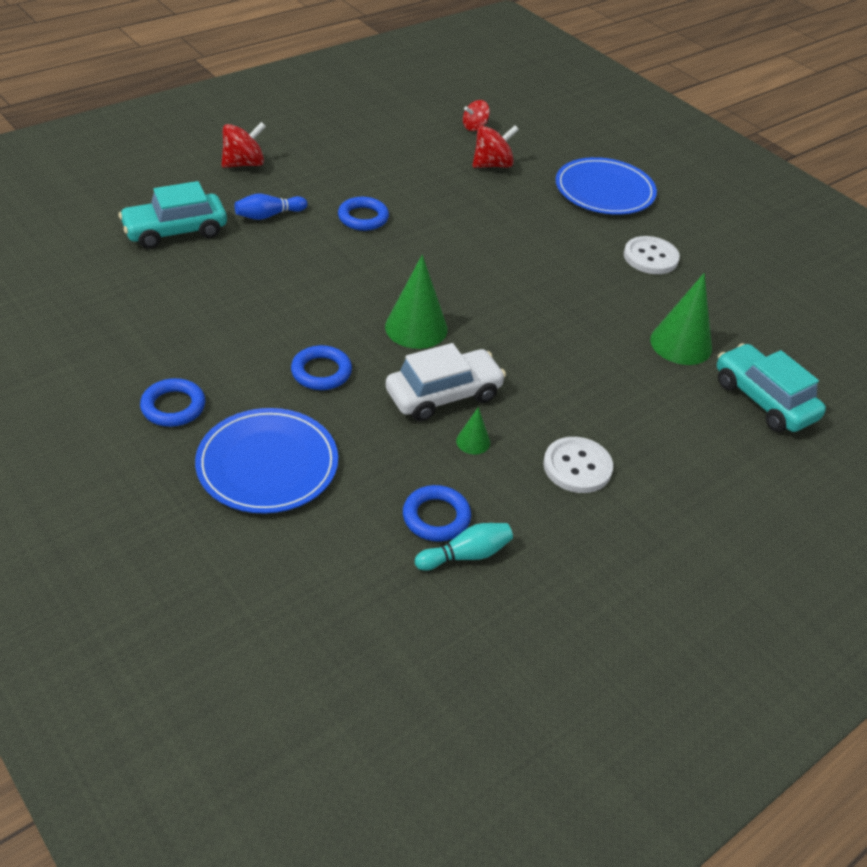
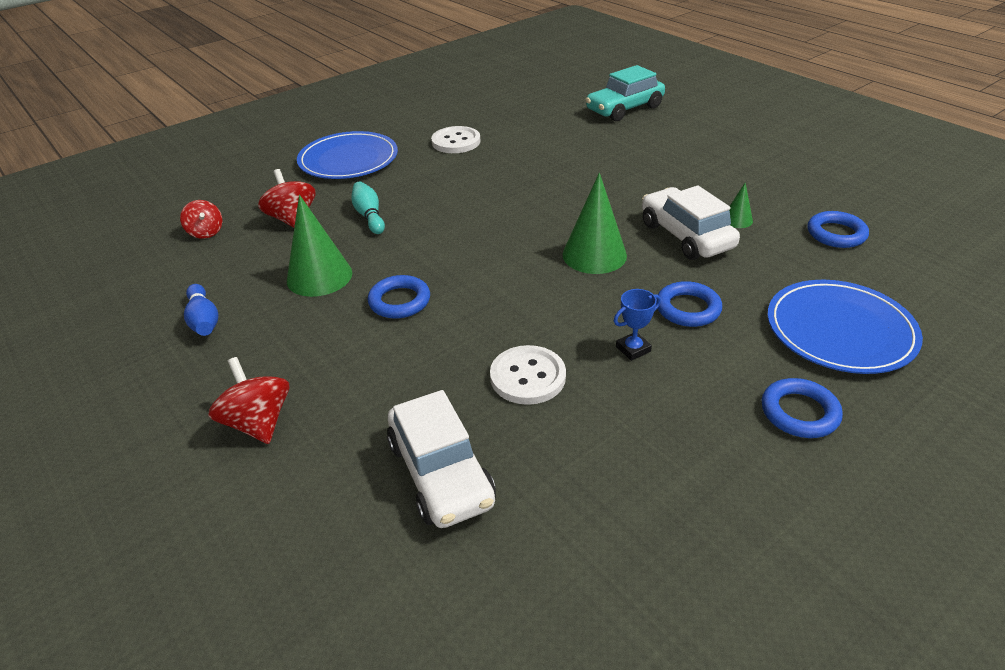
camera: 85 degrees left, 5 degrees down
turquoise car [118,181,227,249] -> white car [387,390,496,528]
blue bowling pin [234,194,307,220] -> blue bowling pin moved to [184,284,219,336]
turquoise bowling pin [415,523,513,571] -> turquoise bowling pin moved to [351,182,385,234]
white button [543,437,613,493] -> white button moved to [490,345,566,405]
green cone [650,273,712,365] -> green cone moved to [287,195,352,297]
none -> blue trophy [614,289,661,361]

